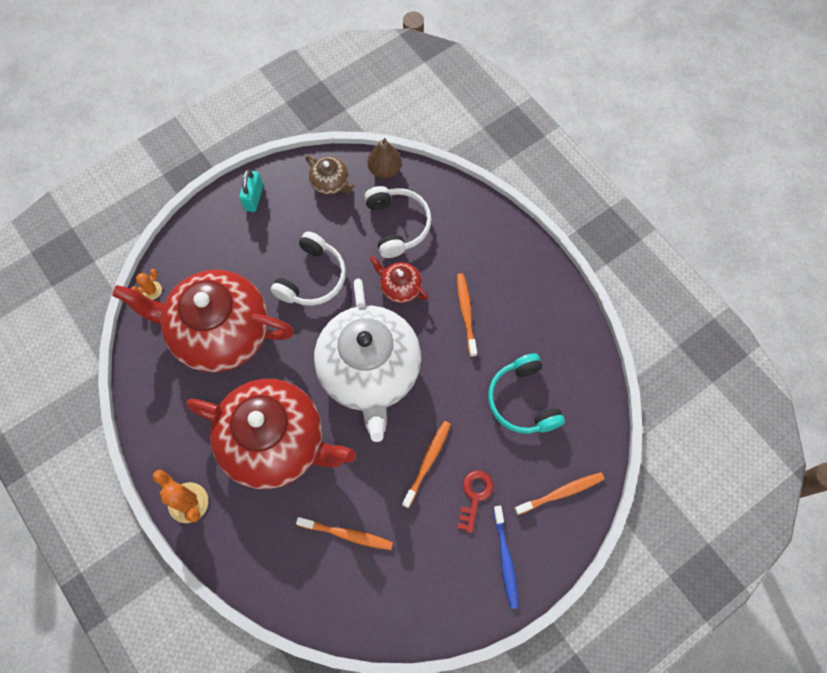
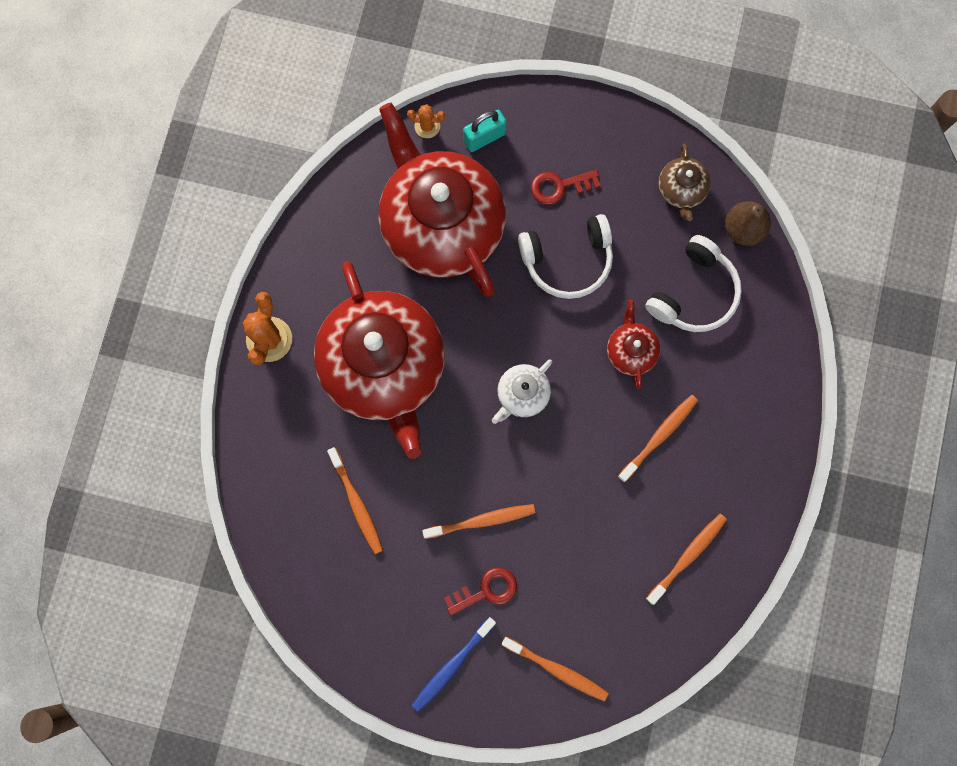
camera: 50 degrees right, 10 degrees up
turquoise padlock [239,169,263,212] -> turquoise padlock moved to [463,110,506,152]
white teapot [314,278,421,442] -> white teapot [492,360,552,424], size x0.42
turquoise headphones [488,353,565,434] -> none
none -> red key [531,170,601,205]
none -> orange toothbrush [646,514,727,605]

